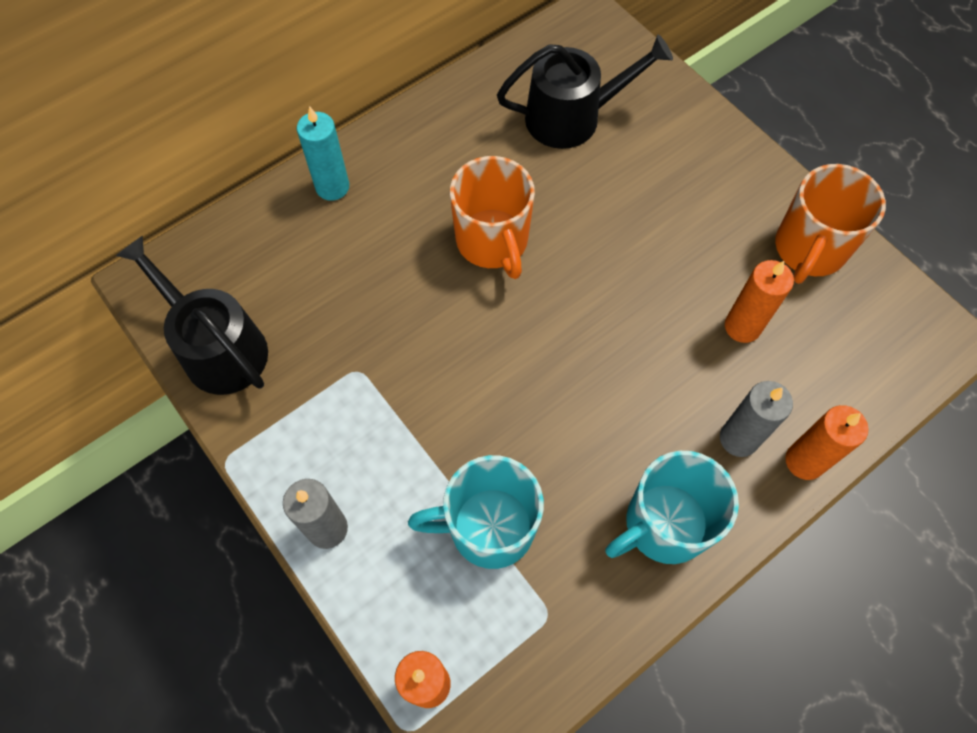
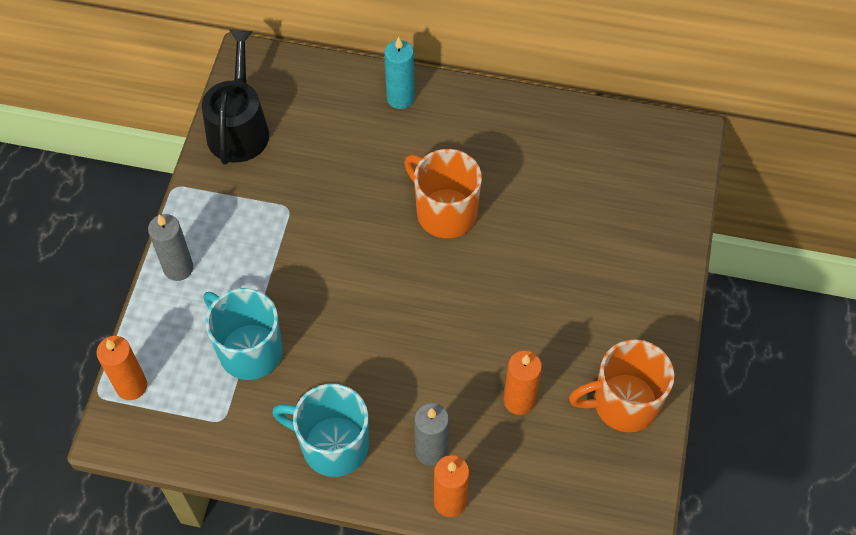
camera: 50 degrees right, 5 degrees down
orange mug [450,156,535,279] -> orange mug turned 105 degrees clockwise [404,149,482,238]
black watering can [497,35,673,149] -> none

